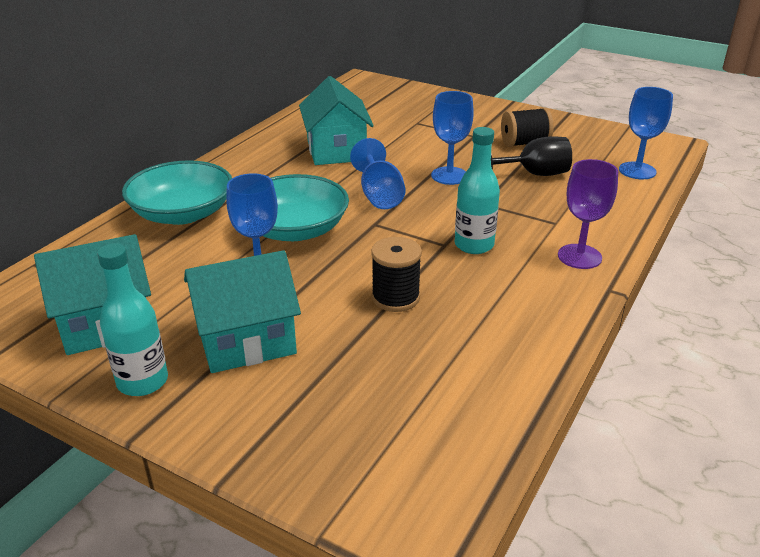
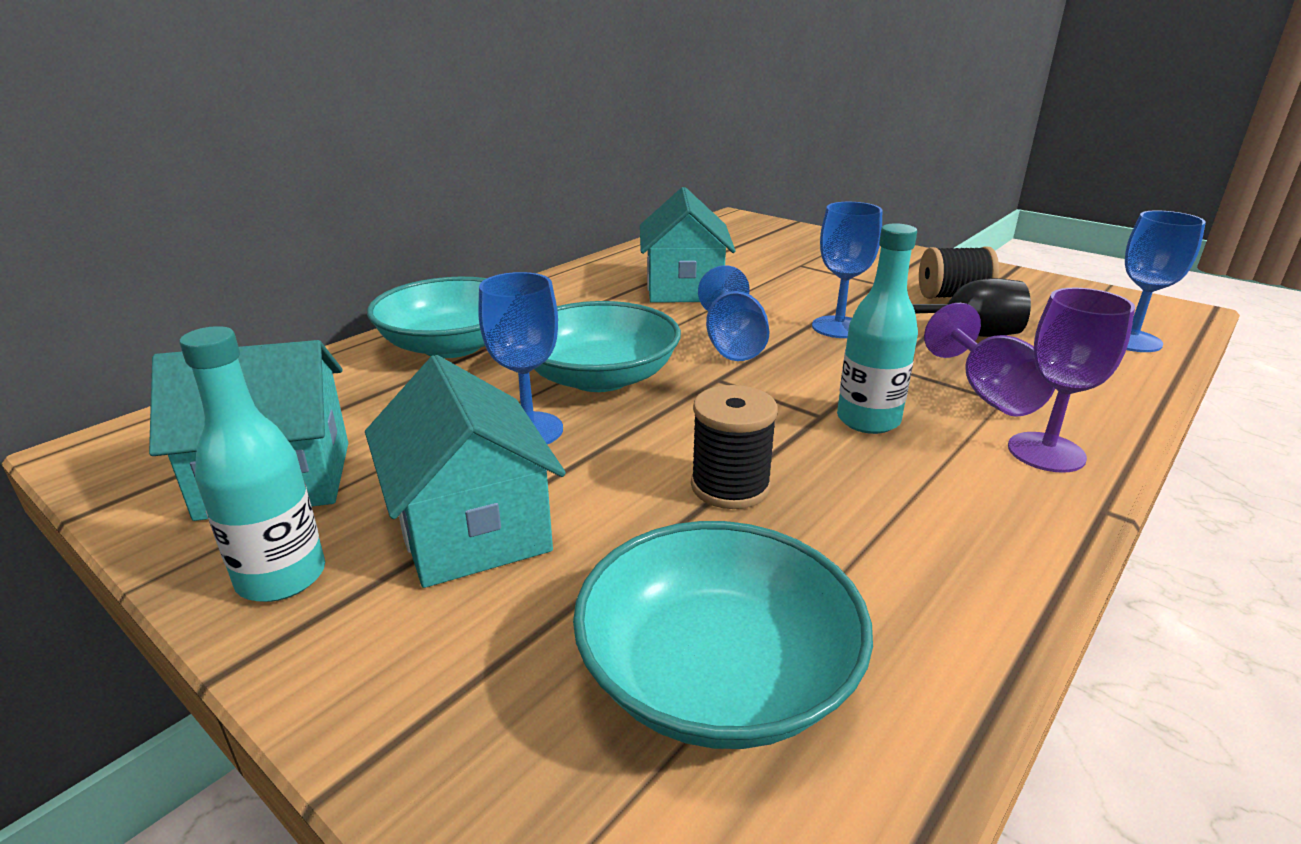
camera: 10 degrees right, 5 degrees down
turquoise house [184,250,301,373] -> turquoise house turned 75 degrees clockwise [365,355,566,588]
none -> turquoise bowl [573,521,873,749]
none -> purple goblet [924,303,1055,417]

